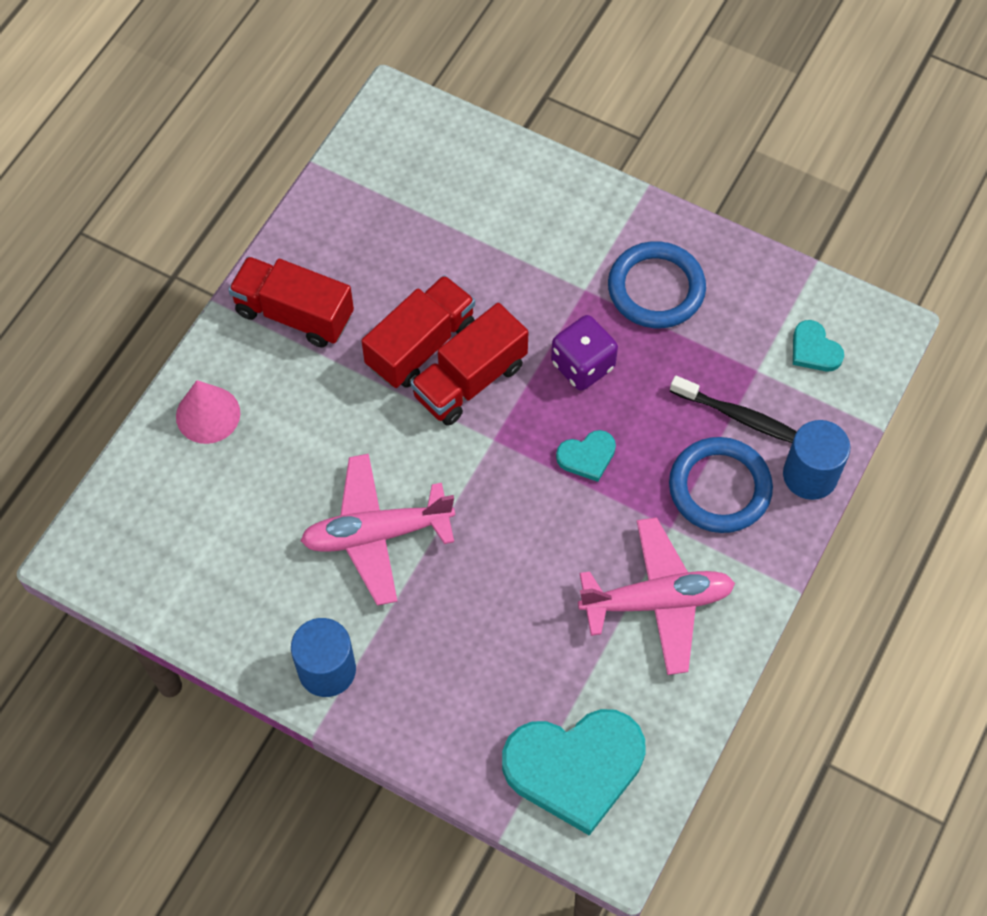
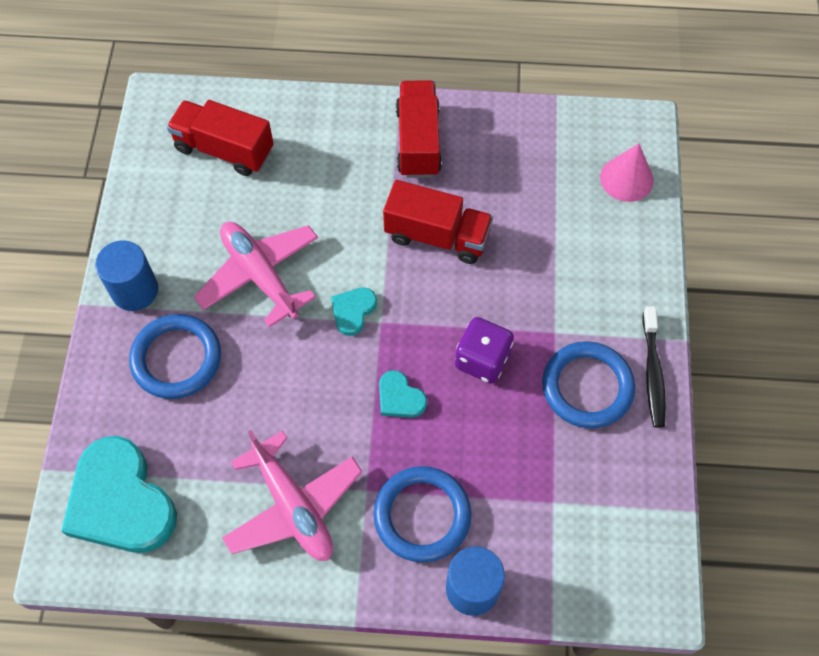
camera: 65 degrees right, 0 degrees up
pink cone [176,380,240,444] -> pink cone moved to [600,143,653,202]
red truck [411,303,528,426] -> red truck moved to [167,100,274,176]
black toothbrush [670,376,797,443] -> black toothbrush moved to [642,306,666,428]
turquoise heart [793,320,844,371] -> turquoise heart moved to [331,287,377,336]
none -> blue ring [129,314,221,399]

